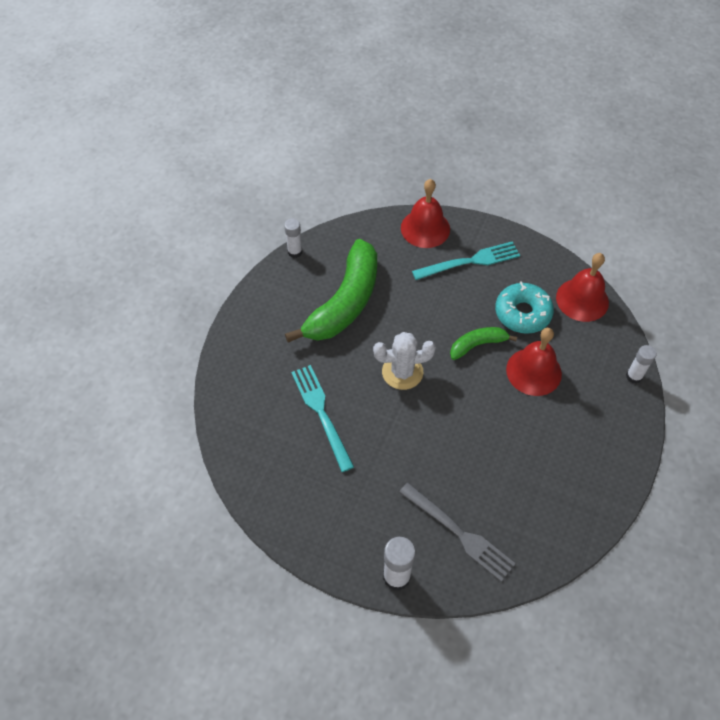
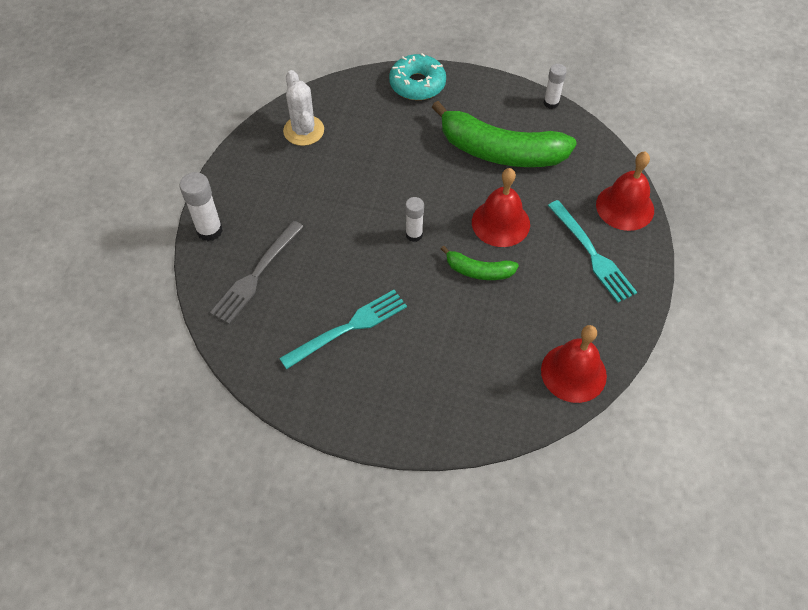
camera: 80 degrees right, 0 degrees up
turquoise fork [291,365,354,472] -> turquoise fork moved to [279,290,407,369]
white cactus [373,332,436,390] -> white cactus moved to [283,70,324,146]
green banana [450,327,517,360] -> green banana turned 135 degrees clockwise [441,246,519,280]
turquoise donut [495,281,554,334] -> turquoise donut moved to [389,53,446,100]
red bell [506,328,562,396] -> red bell moved to [472,168,530,247]
white glue stick [626,345,657,384] -> white glue stick moved to [405,197,424,242]

